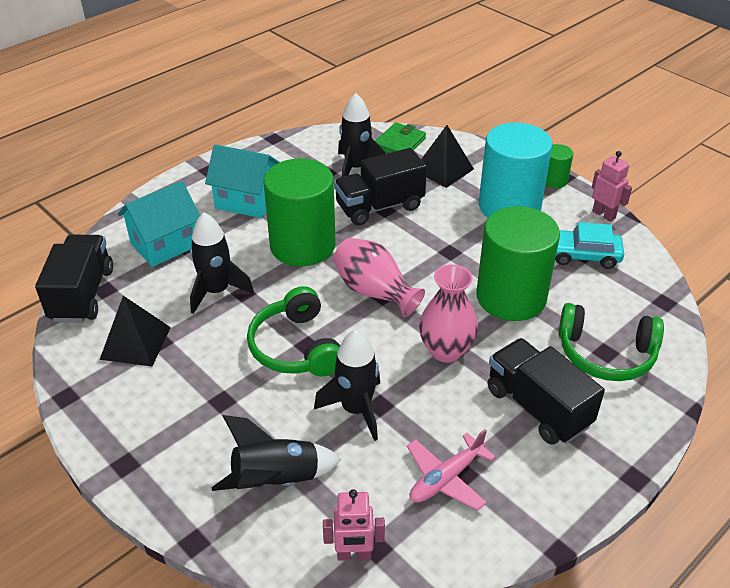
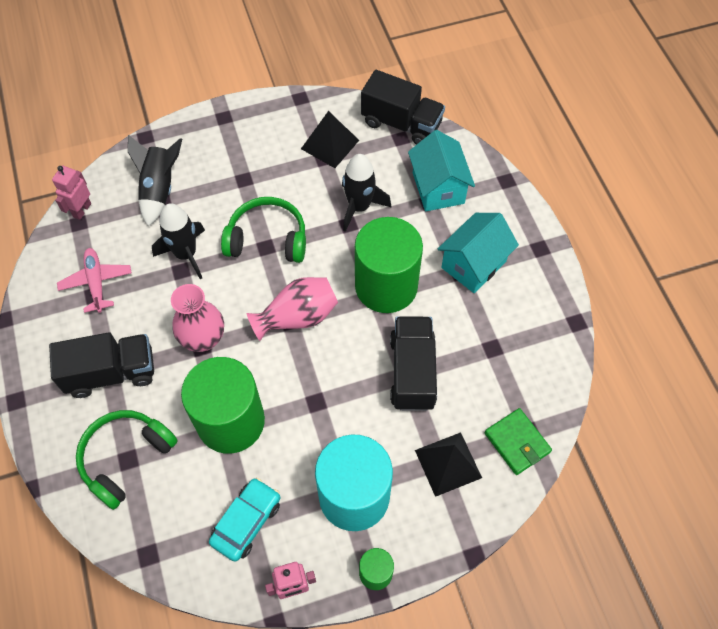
camera: 115 degrees right, 20 degrees up
black rocket [338,93,386,177] -> none

